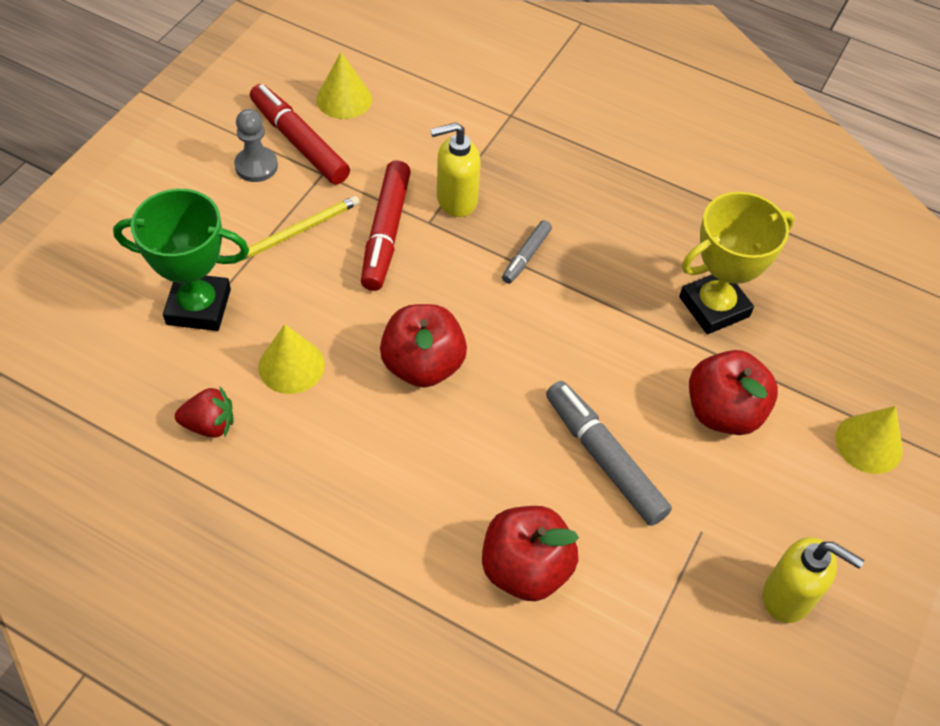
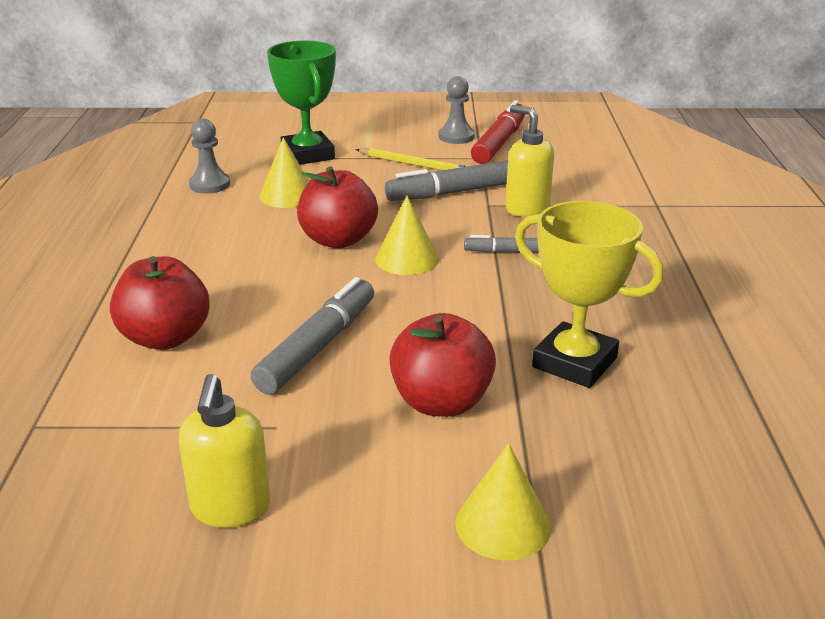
camera: 65 degrees right, 25 degrees down
red strawberry [175,387,234,438] -> grey pawn [189,119,230,194]
yellow cone [316,52,372,119] -> yellow cone moved to [375,196,439,275]
red marker [361,161,411,291] -> grey marker [385,160,508,201]

